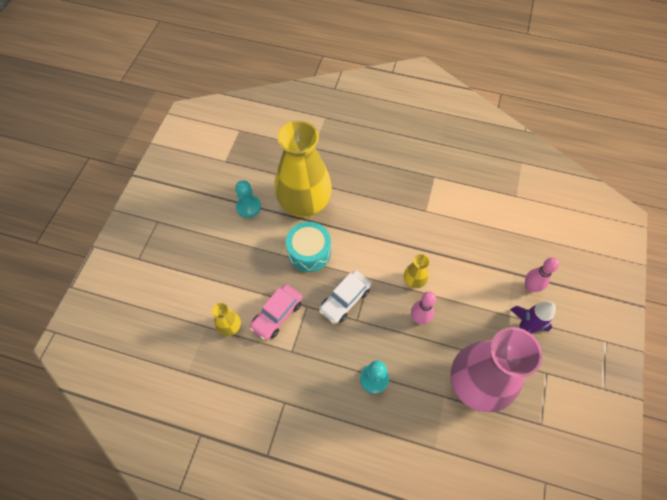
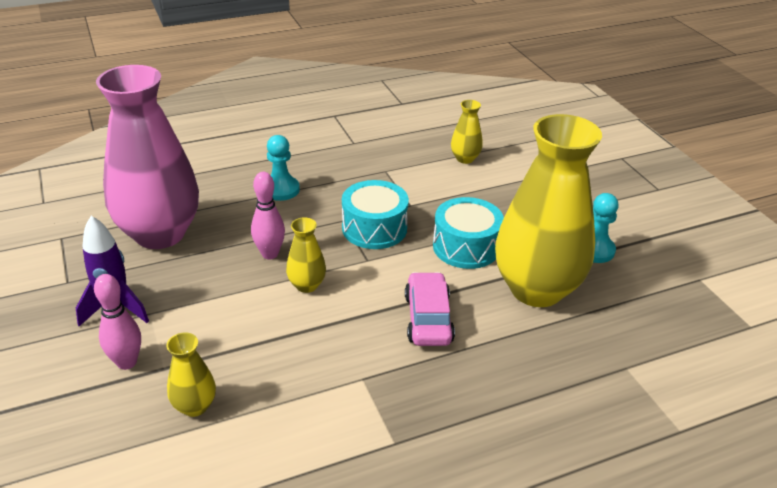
camera: 140 degrees right, 25 degrees down
pink car [250,284,303,340] -> pink car moved to [405,272,455,346]
white car [319,271,371,324] -> turquoise drum [342,180,409,249]
none -> yellow vase [166,332,216,417]

